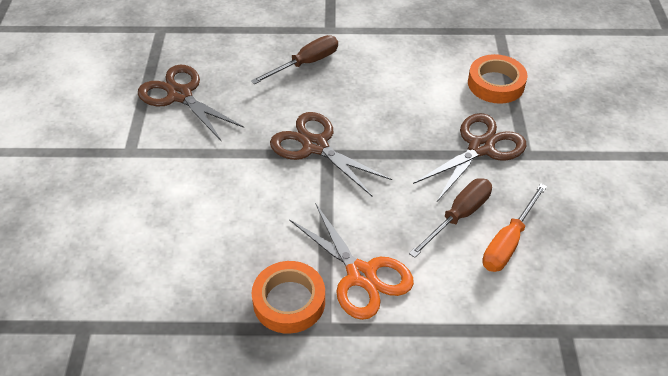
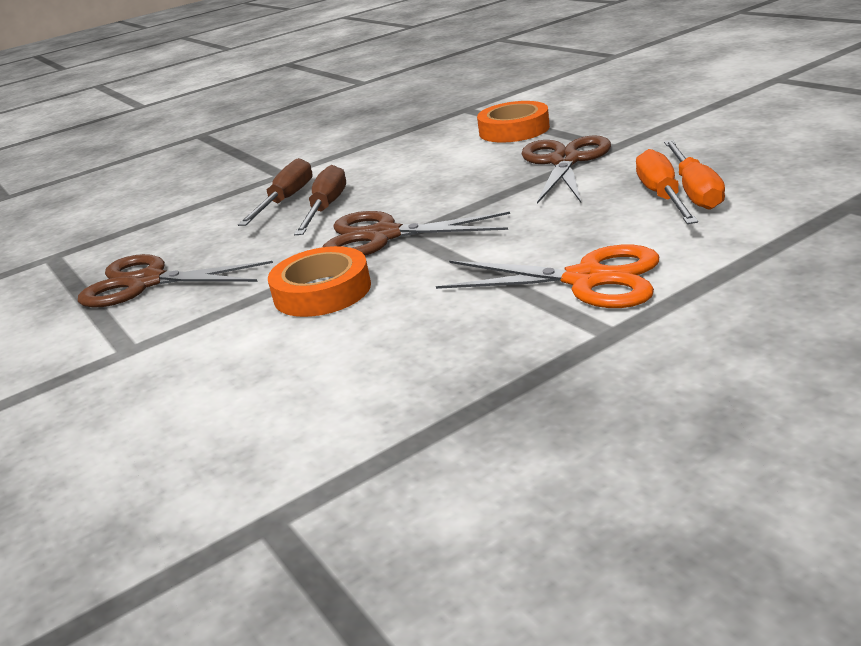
camera: 30 degrees left, 20 degrees down
orange tape [252,261,325,334] -> orange tape moved to [268,246,371,317]
brown screwdriver [409,178,492,258] -> brown screwdriver moved to [294,165,346,235]
none -> orange screwdriver [636,149,698,224]

